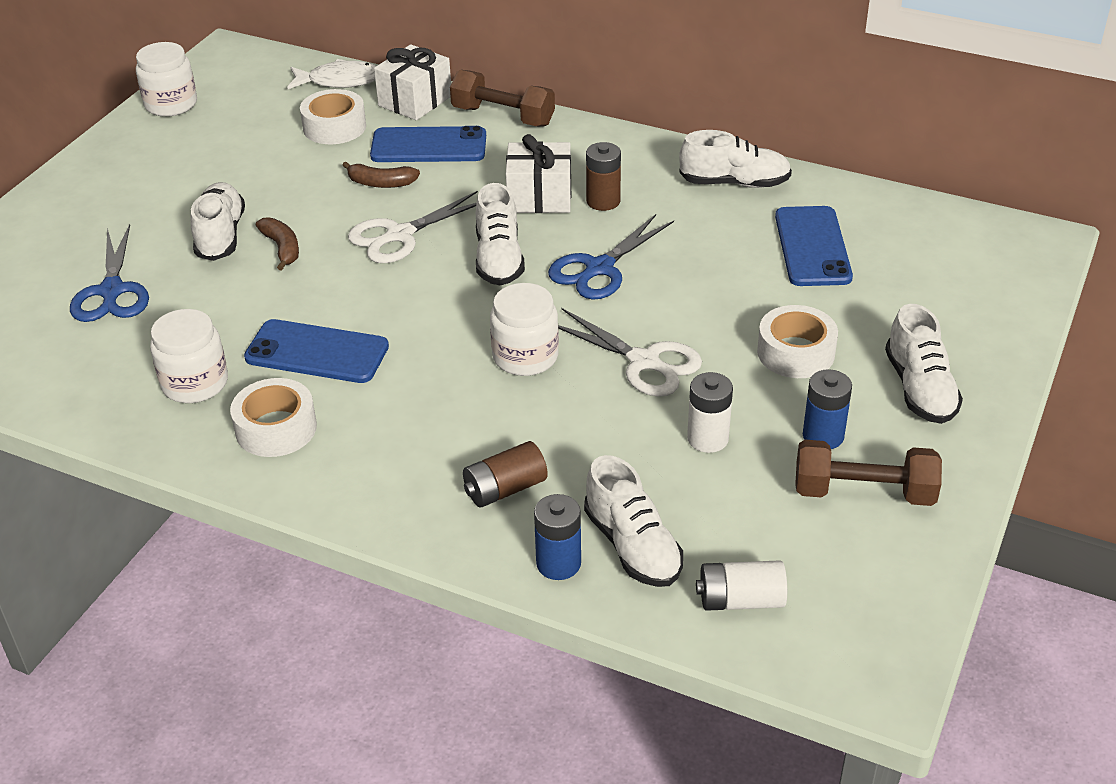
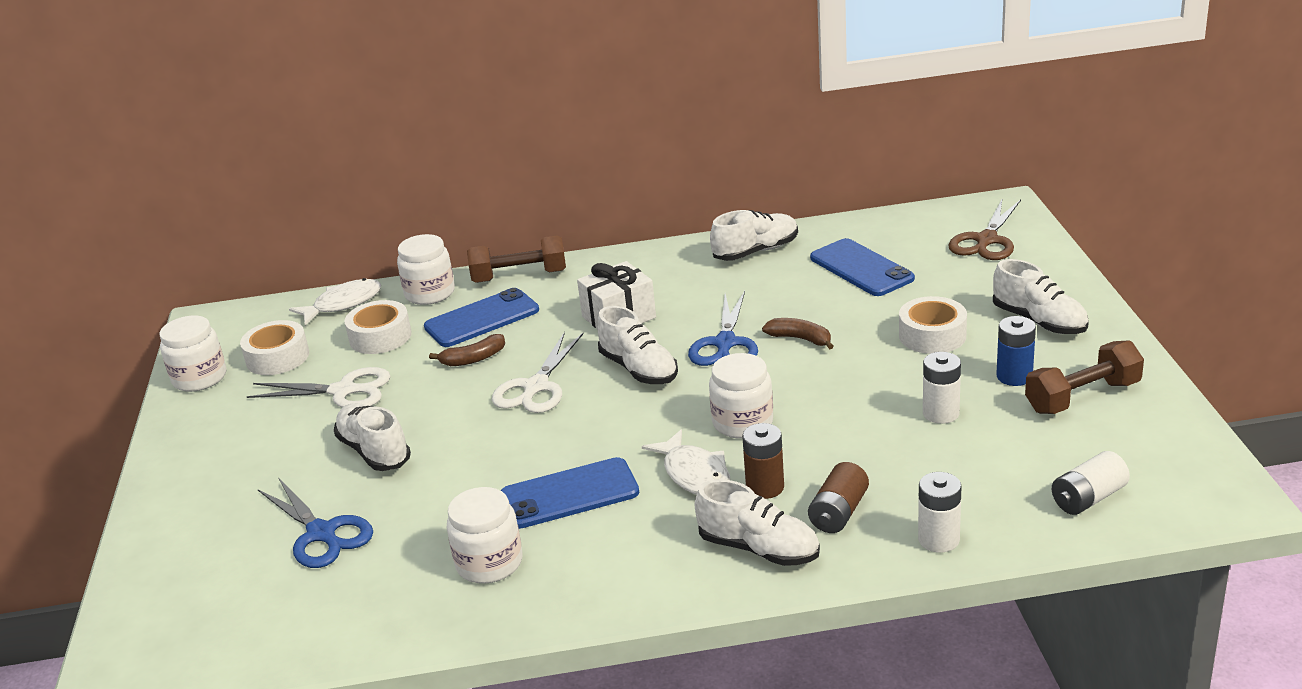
camera: 30 degrees left, 10 degrees down
white tape [230,378,317,457] -> white tape moved to [240,320,309,375]
brown banana [256,217,299,270] -> brown banana moved to [762,318,834,349]
white gift [374,44,451,120] -> white jar [397,234,455,305]
blue battery [534,494,581,580] -> white battery [918,472,961,553]
white scissors [558,308,702,397] -> white scissors moved to [246,367,391,408]
white shoe [584,455,683,587] -> white shoe moved to [695,479,820,566]
brown battery [586,142,621,211] -> brown battery moved to [742,423,784,499]
none -> white fish [642,429,730,495]
none -> brown scissors [948,200,1021,260]

